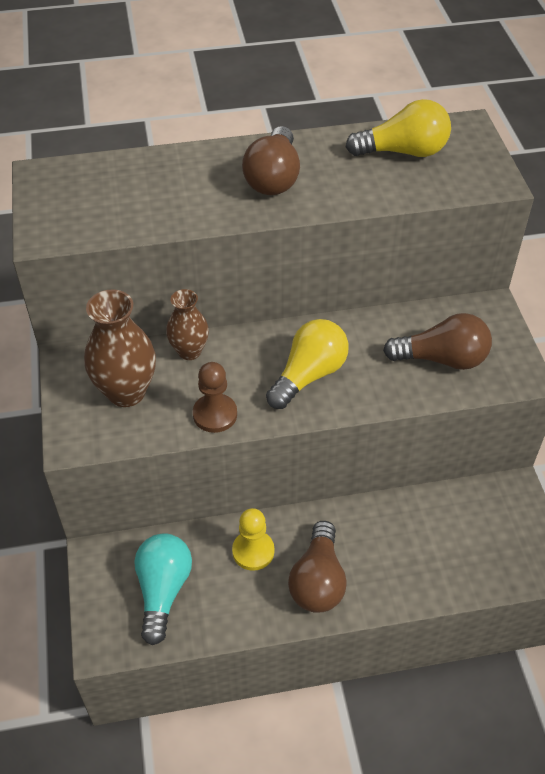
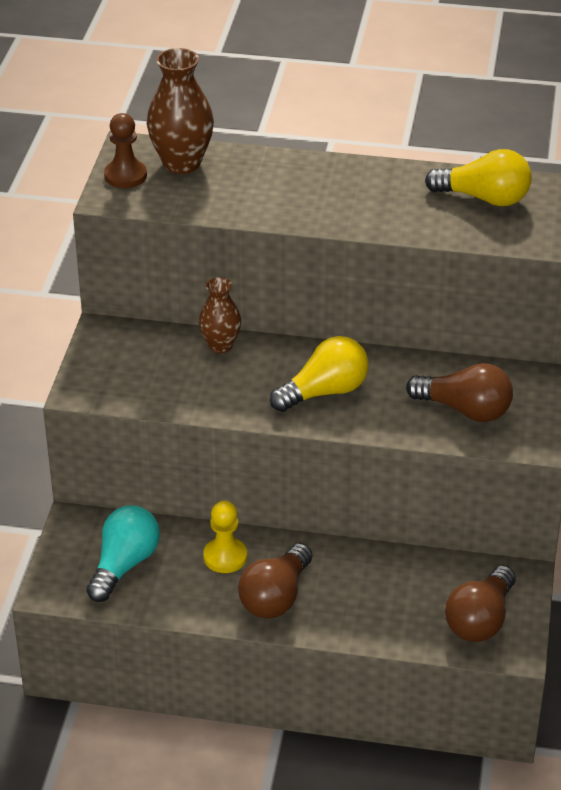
camera: 20 degrees right, 10 degrees down
brown vase [84,290,156,407] -> brown vase moved to [147,48,214,174]
brown pawn [193,362,237,433] -> brown pawn moved to [104,113,147,188]
brown light bulb [242,126,300,195] -> brown light bulb moved to [445,566,516,642]

